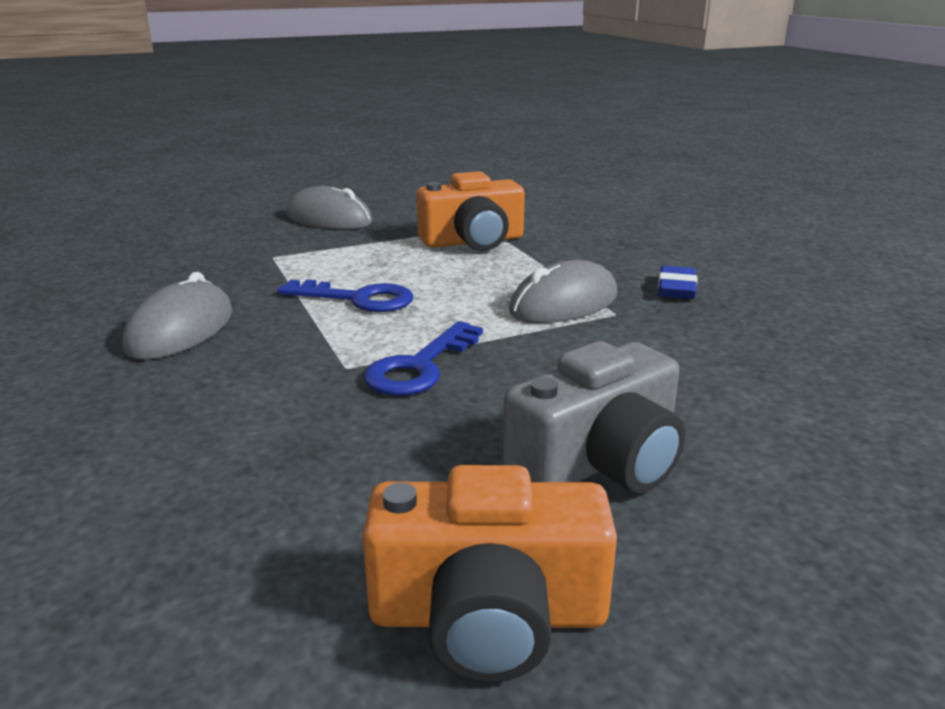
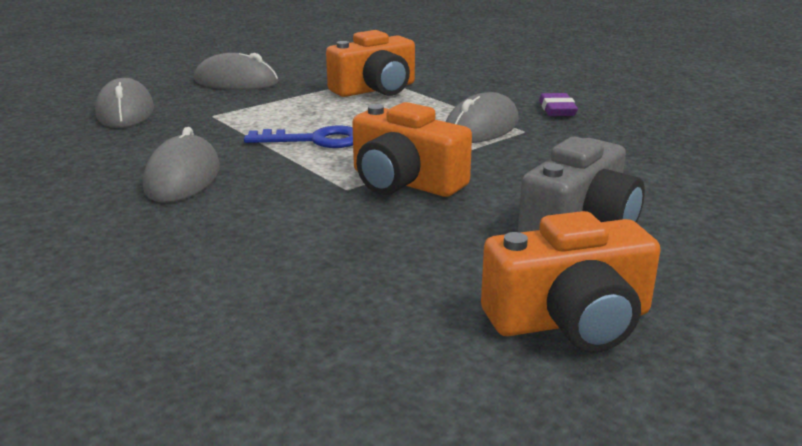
camera: 15 degrees left, 0 degrees up
blue key [364,321,483,396] -> orange camera [352,102,472,197]
blue eraser [658,266,698,299] -> purple eraser [539,93,578,116]
none -> grey mouse [95,78,154,128]

